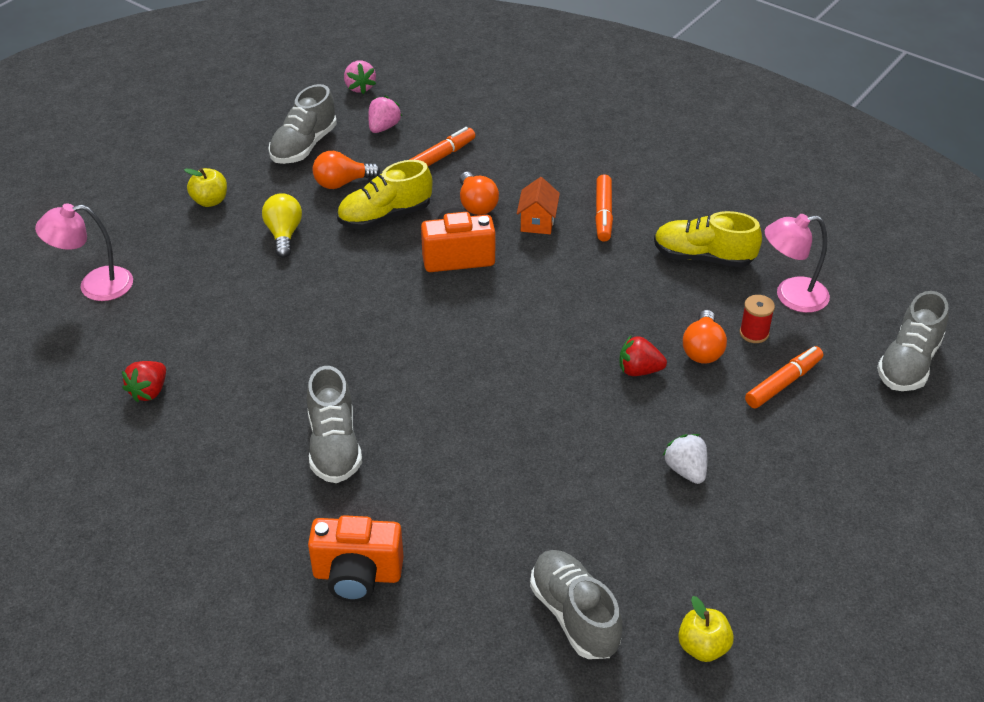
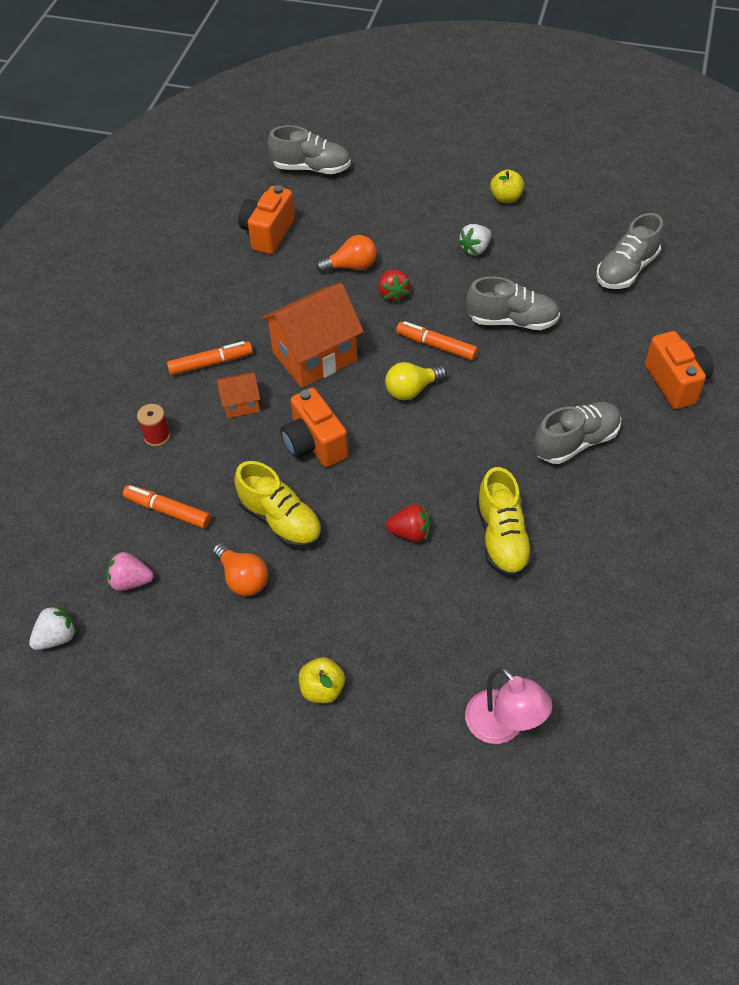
camera: 110 degrees left, 10 degrees up
red strawberry [122,361,166,403] -> red strawberry moved to [386,504,430,542]
yellow light bulb [262,193,302,258] -> yellow light bulb moved to [385,362,447,400]
grey shoe [268,84,337,164] -> grey shoe moved to [466,277,560,330]
pink strawberry [344,61,376,94] -> white strawberry [29,605,77,650]
orange light bulb [460,172,499,215] -> none
yellow shoe [654,211,762,267] -> yellow shoe moved to [476,467,534,577]
yellow apple [678,596,734,662] -> yellow apple moved to [490,170,524,203]
red spool [740,295,775,343] -> red spool moved to [137,404,170,447]
orange marker [745,346,823,408] -> orange marker moved to [396,321,478,361]
pink lamp [765,214,830,313] -> orange camera [238,185,295,254]
none -> orange house [261,283,364,388]

